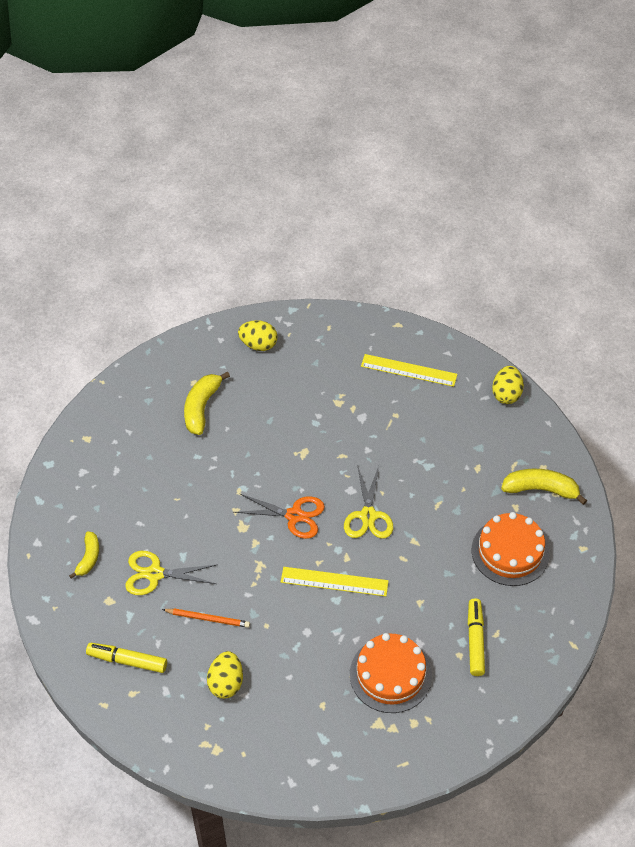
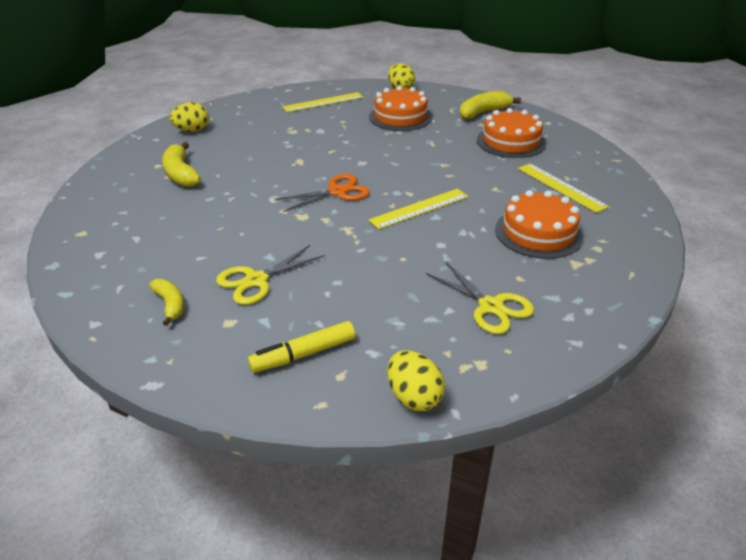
camera: 40 degrees left, 15 degrees down
orange pencil [162,608,250,628] -> none
yellow egg [207,651,243,699] -> yellow egg moved to [387,350,445,411]
yellow scissors [344,465,393,538] -> yellow scissors moved to [426,262,534,334]
yellow marker [468,598,485,676] -> yellow ruler [518,163,609,213]
none -> orange cake [369,86,433,131]

